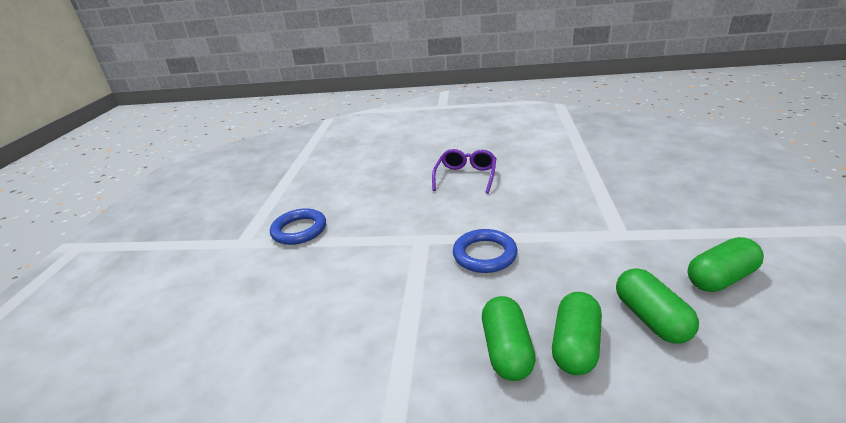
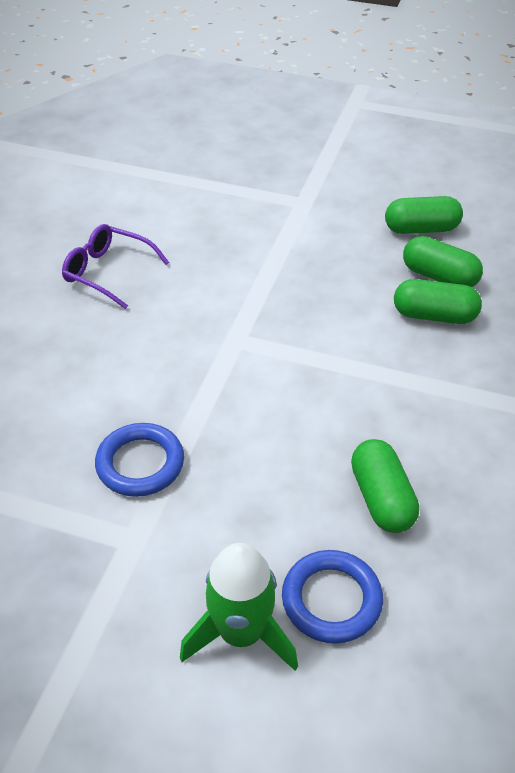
camera: 80 degrees left, 15 degrees up
blue ring [453,229,518,273] -> blue ring moved to [282,550,383,644]
green capsule [688,237,764,292] -> green capsule moved to [351,439,419,533]
none -> green rocket [180,543,298,671]

